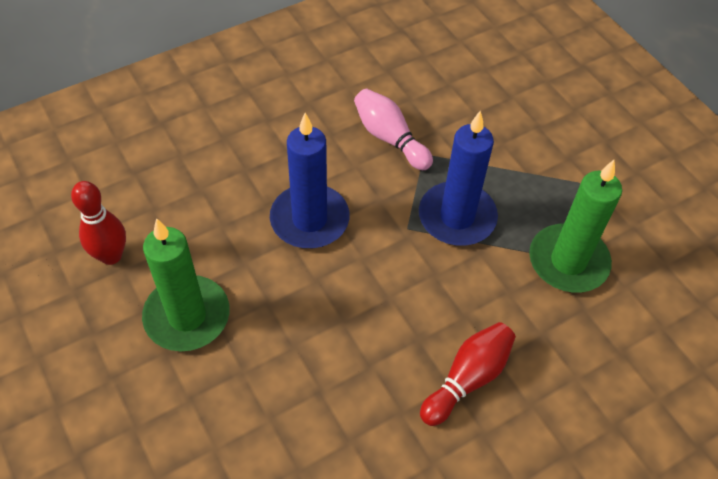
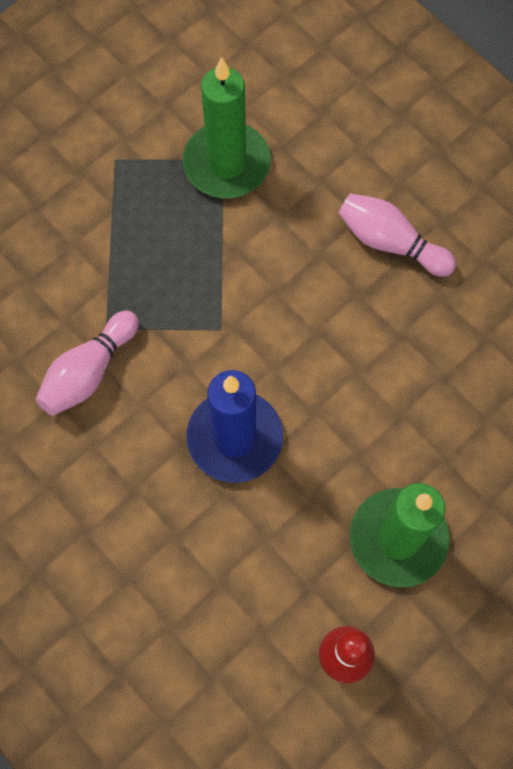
camera: 100 degrees left, 15 degrees up
blue candle [419,111,498,246] -> none
red bowling pin [420,322,516,426] -> pink bowling pin [338,193,456,277]

